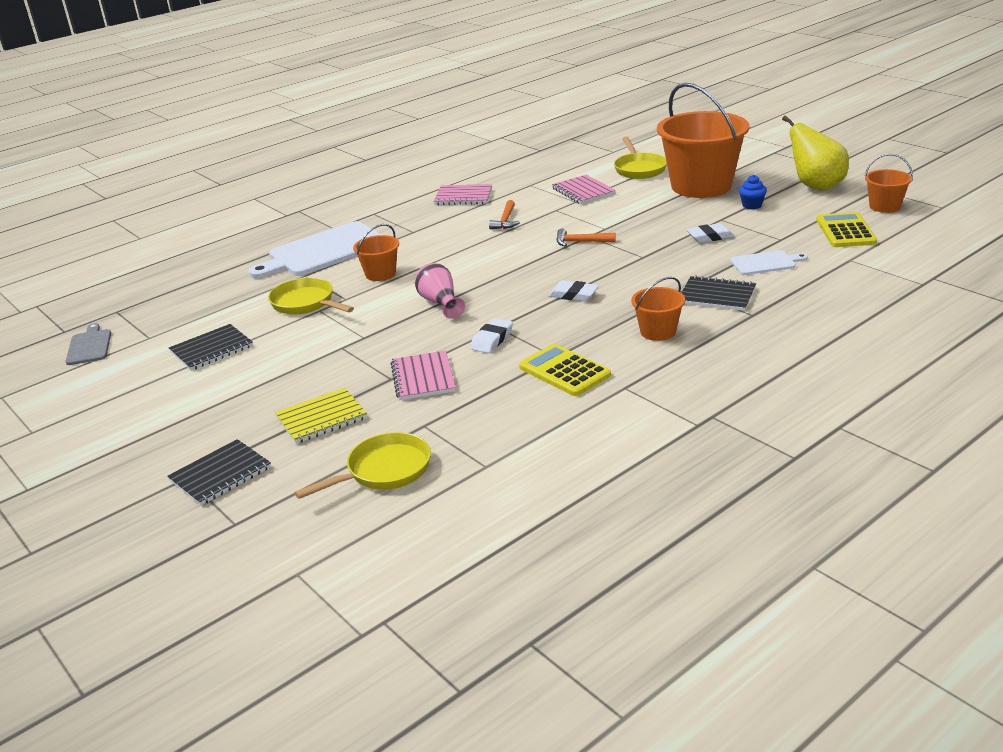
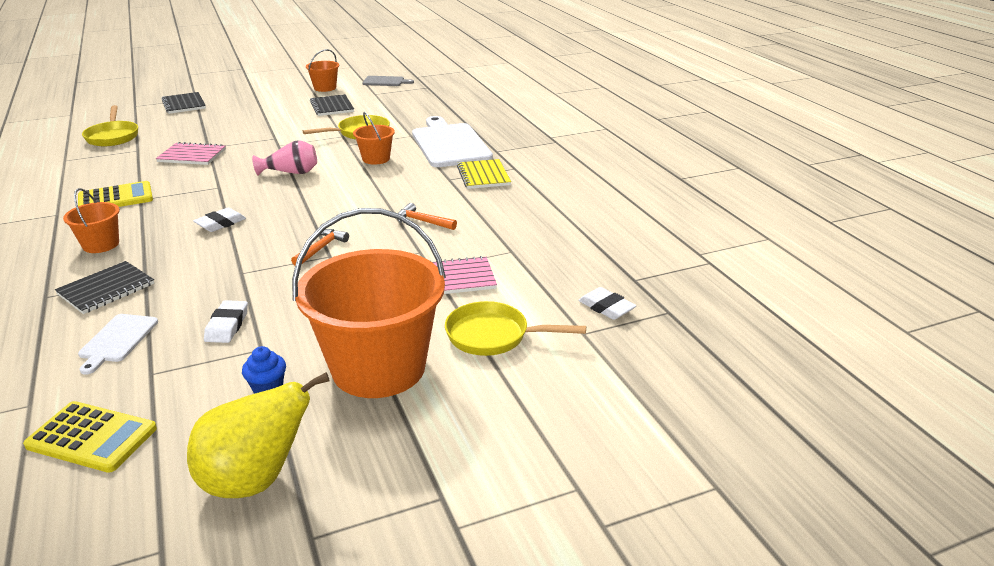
camera: 105 degrees right, 0 degrees up
yellow notebook [275,388,367,444] -> yellow notebook moved to [457,159,511,189]
pink notebook [434,184,492,205] -> none
white eraser [470,318,513,353] -> white eraser moved to [578,287,636,320]
orange bucket [864,154,913,213] -> orange bucket moved to [306,49,339,92]

